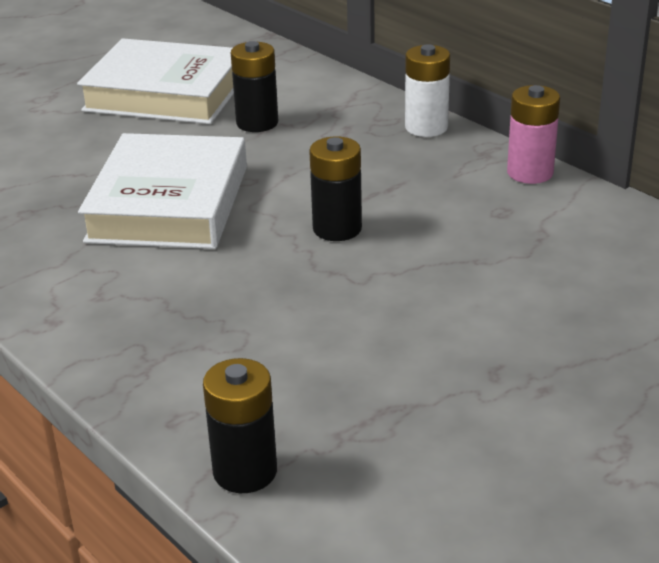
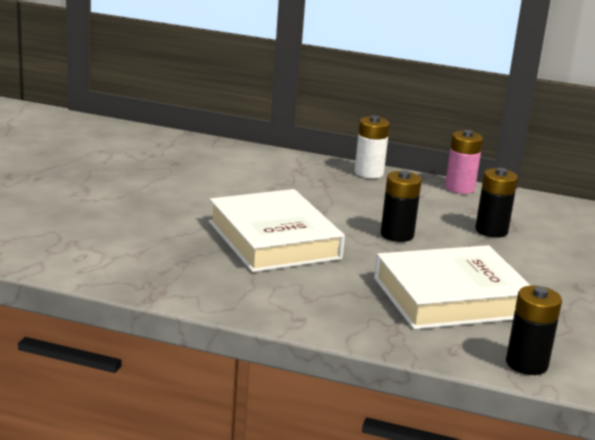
camera: 35 degrees left, 10 degrees down
white book [77,38,234,124] -> white book moved to [374,245,531,329]
black battery [231,41,278,132] -> black battery moved to [475,168,518,238]

